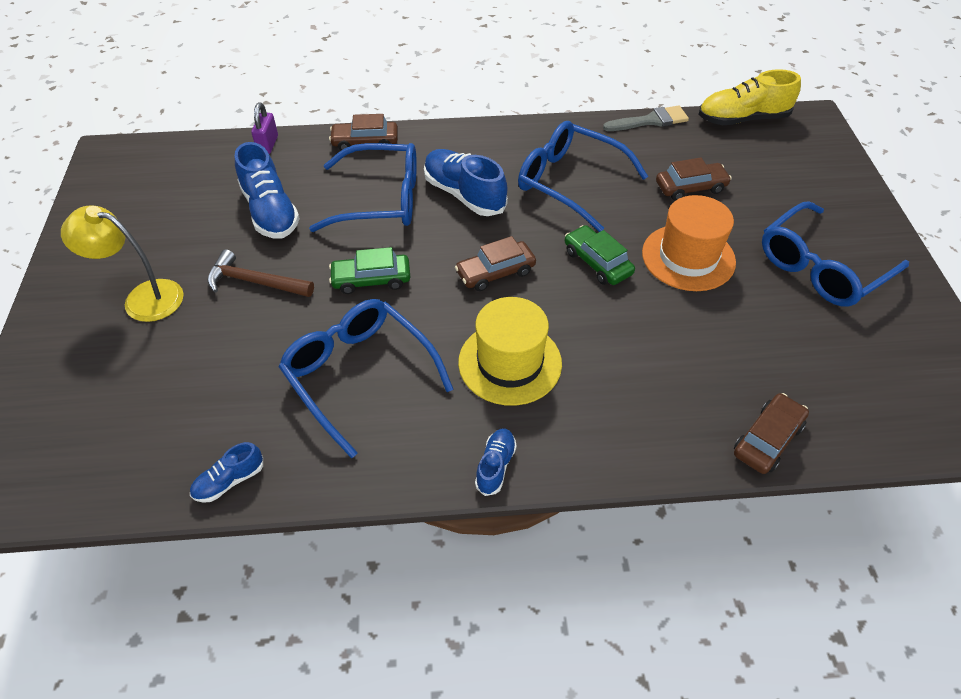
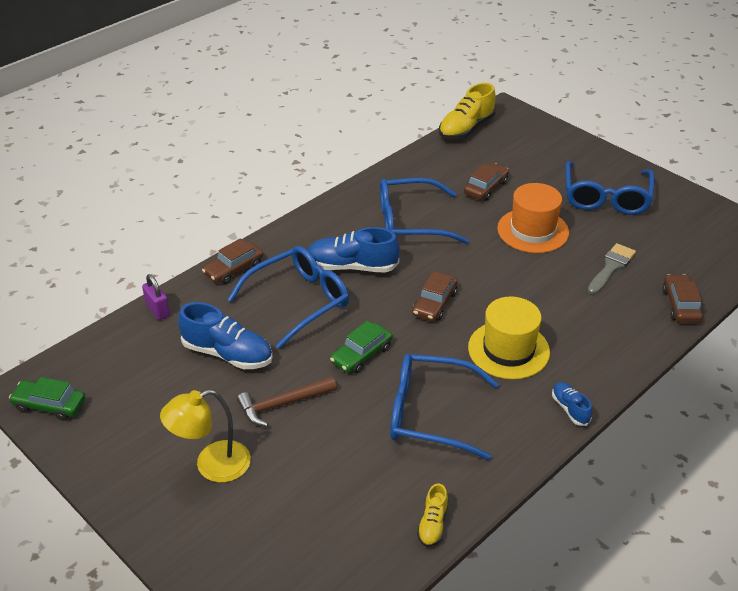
camera: 40 degrees left, 10 degrees down
blue shoe [190,442,263,503] -> yellow shoe [417,484,448,547]
green car [565,225,635,285] -> green car moved to [9,377,85,421]
grey brush [603,106,689,131] -> grey brush moved to [588,243,636,294]

